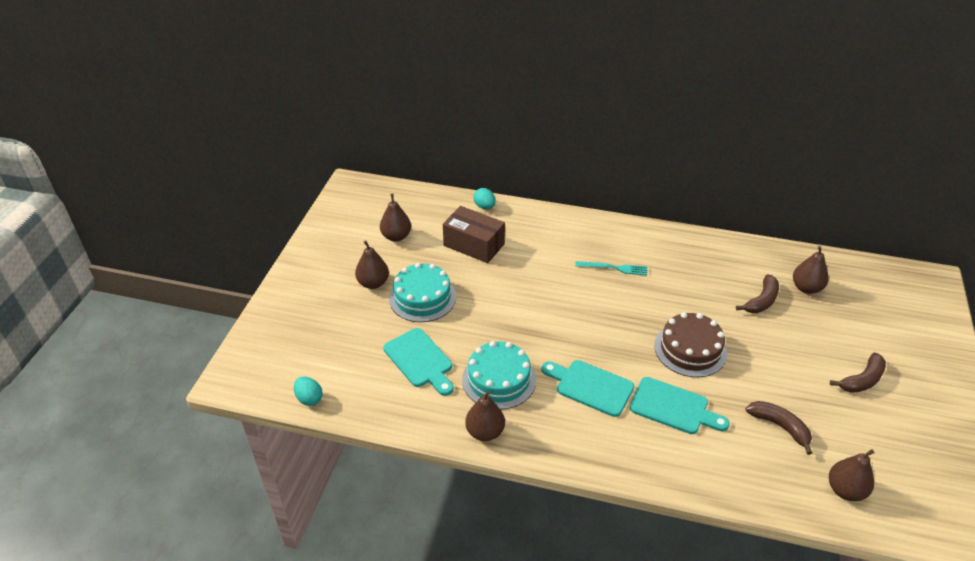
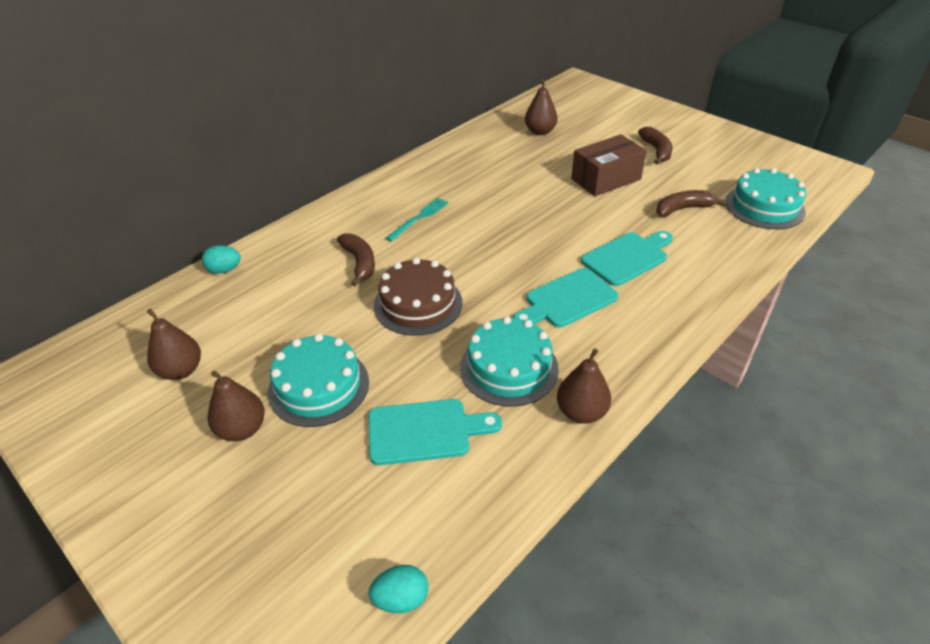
camera: 60 degrees left, 0 degrees up
brown box [443,206,505,263] -> brown box moved to [571,134,647,197]
brown cake [654,312,727,377] -> brown cake moved to [374,258,462,336]
brown banana [736,274,779,313] -> brown banana moved to [337,233,375,286]
brown pear [829,449,874,501] -> turquoise cake [725,168,806,229]

